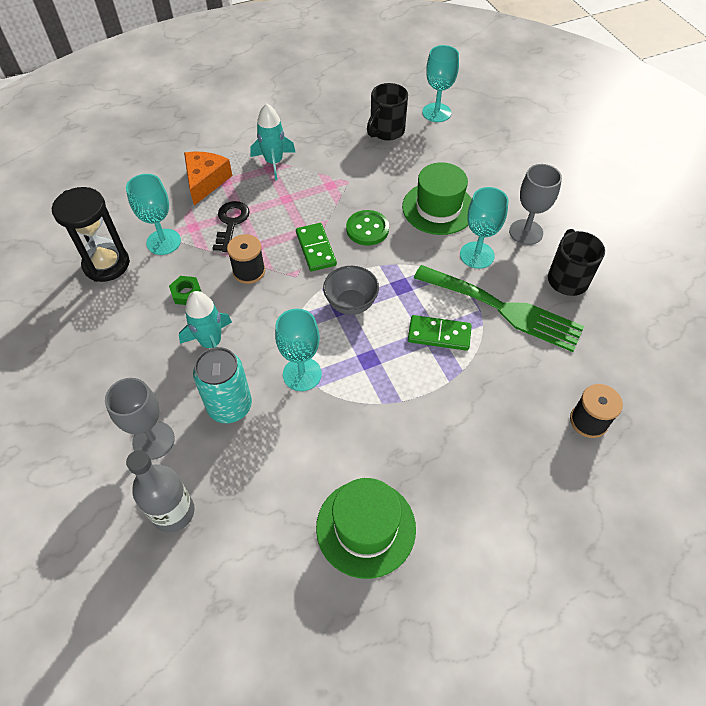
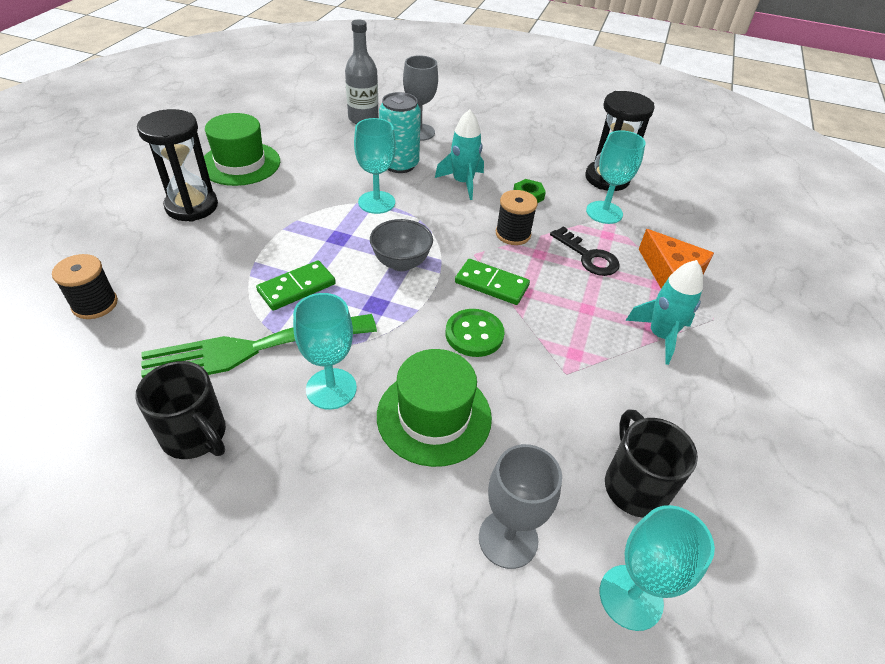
camera: 130 degrees right, 10 degrees down
grey goblet [509,164,562,245] -> grey goblet moved to [479,444,562,569]
none -> black hourglass [137,109,218,222]

